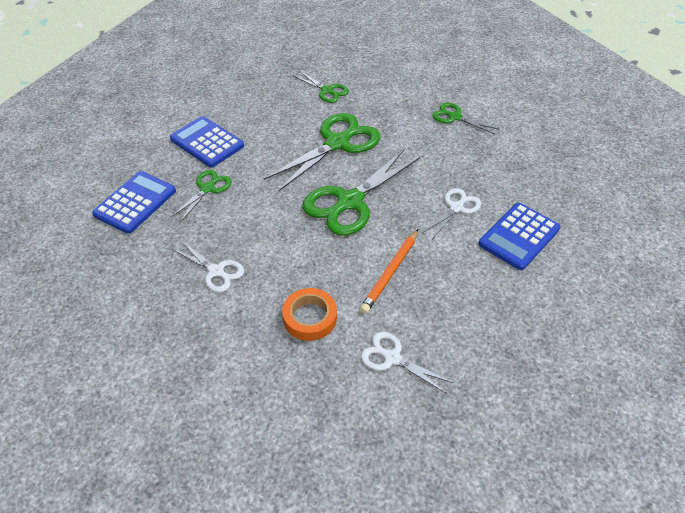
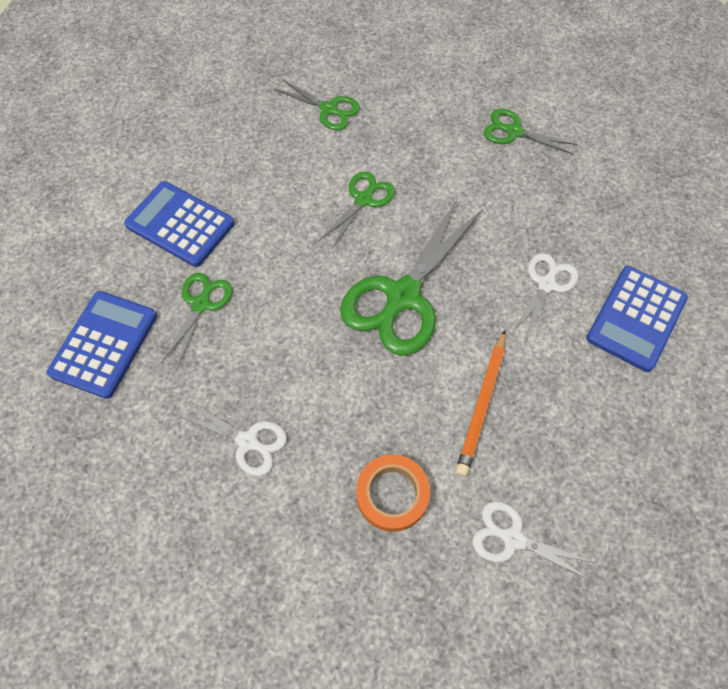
camera: 10 degrees left, 15 degrees up
green scissors [264,113,380,192] -> green scissors [319,171,395,248], size x0.54

